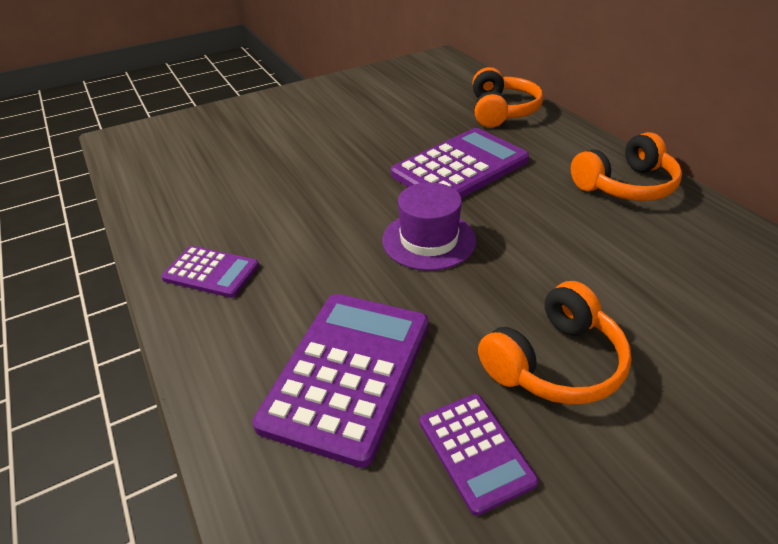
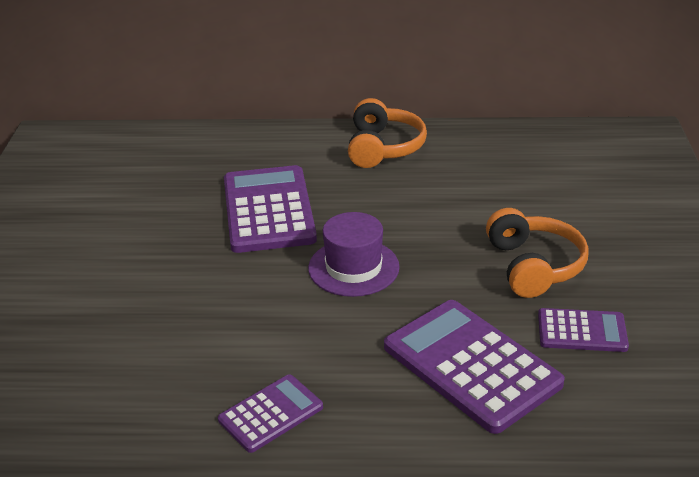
camera: 60 degrees left, 5 degrees down
orange headphones [472,67,543,128] -> none

